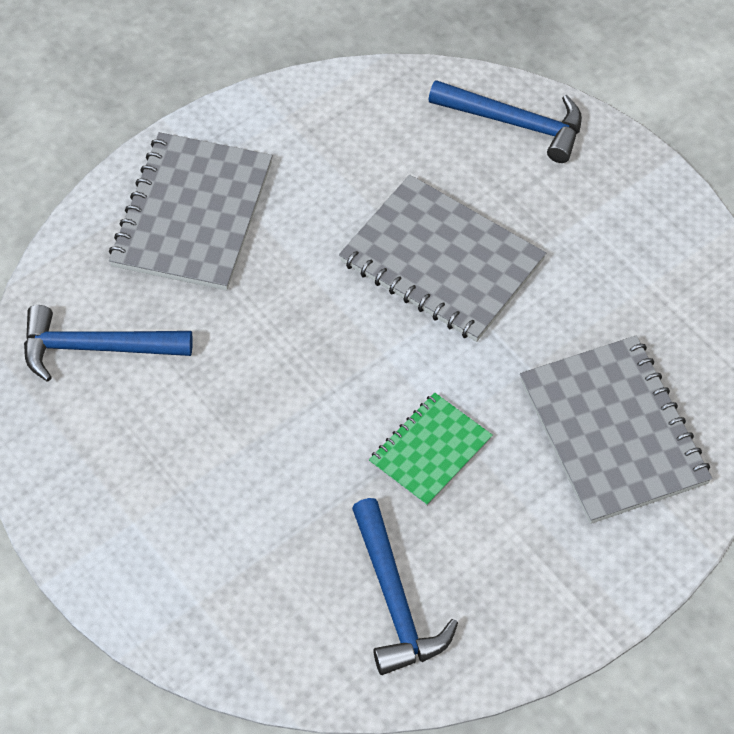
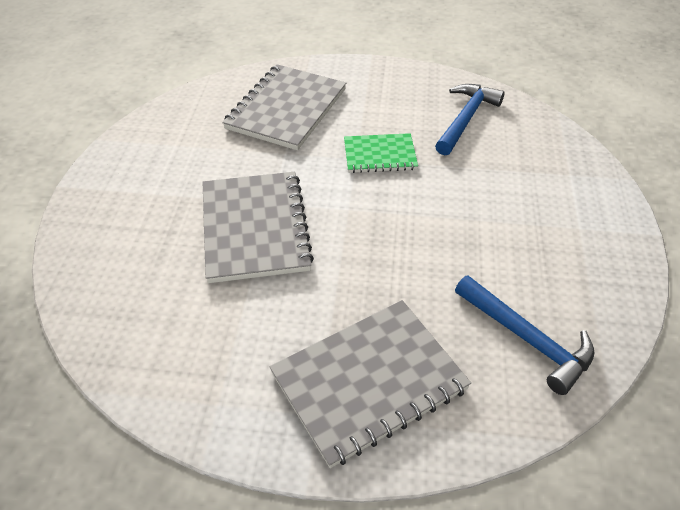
camera: 135 degrees left, 10 degrees down
blue hammer [428,80,582,163] -> none

